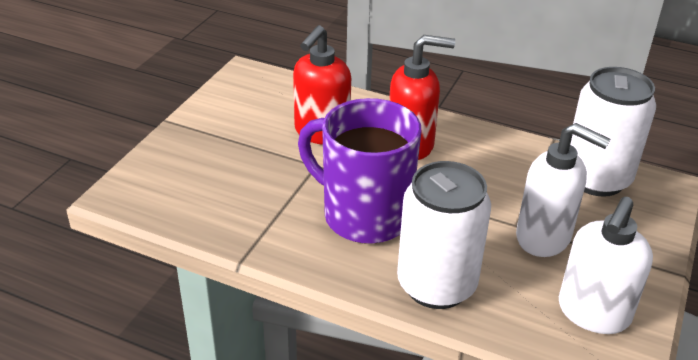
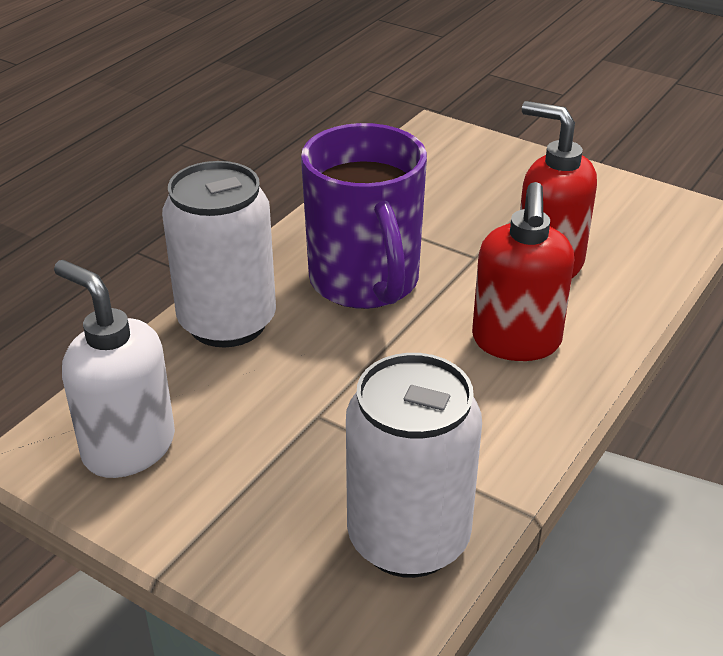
camera: 100 degrees right, 0 degrees up
purple mug [298,98,421,244] -> purple mug turned 120 degrees clockwise [301,123,427,309]
white soap dispenser [516,123,610,257] -> none

